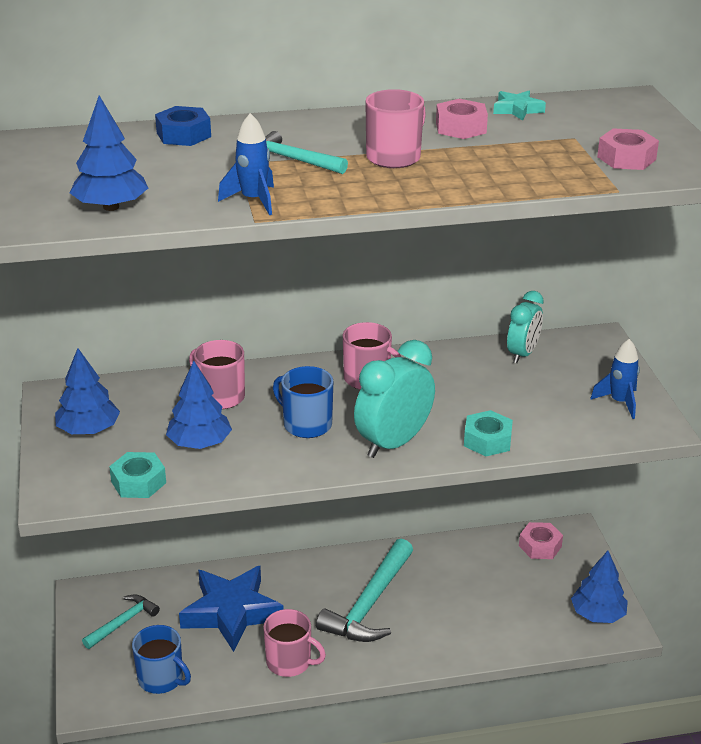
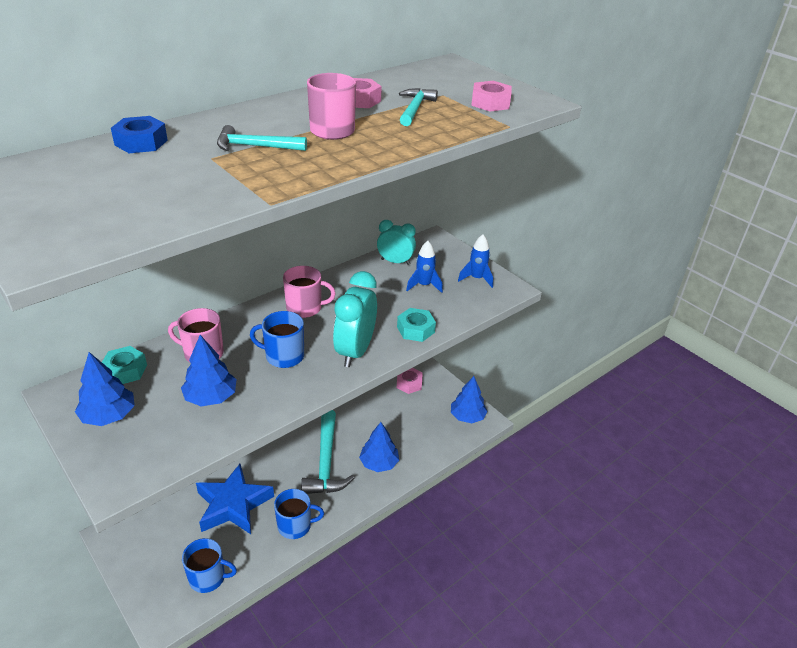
camera: 30 degrees left, 5 degrees up
blue tree [70,96,148,211] -> blue tree moved to [359,422,399,472]
turquoise hammer [82,594,160,649] -> turquoise hammer moved to [399,88,438,126]
turquoise nut [109,452,166,498] -> turquoise nut moved to [102,346,147,384]
blue rocket [218,113,274,215] -> blue rocket moved to [406,241,443,293]
pink mug [263,609,326,677] -> blue mug [274,489,324,539]
turquoise star [493,91,546,121] -> none
turquoise clock [507,291,544,363] -> turquoise clock turned 75 degrees counterclockwise [377,220,416,265]

